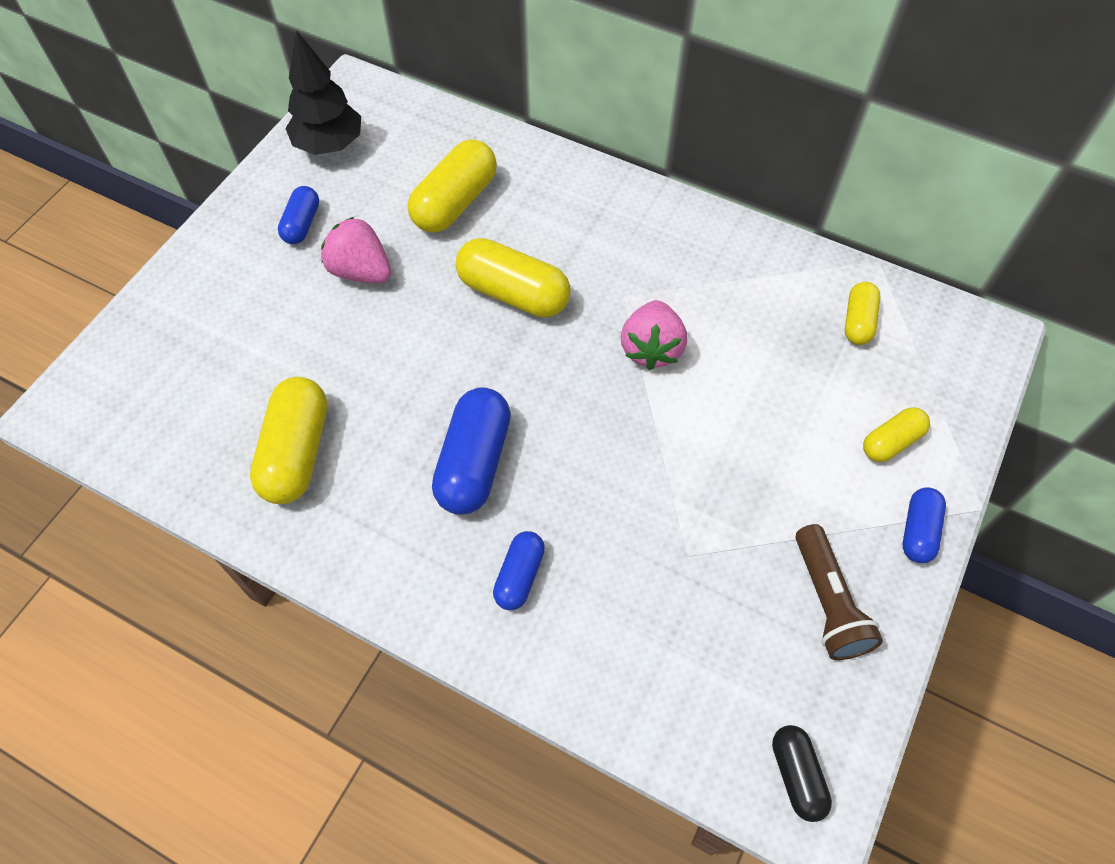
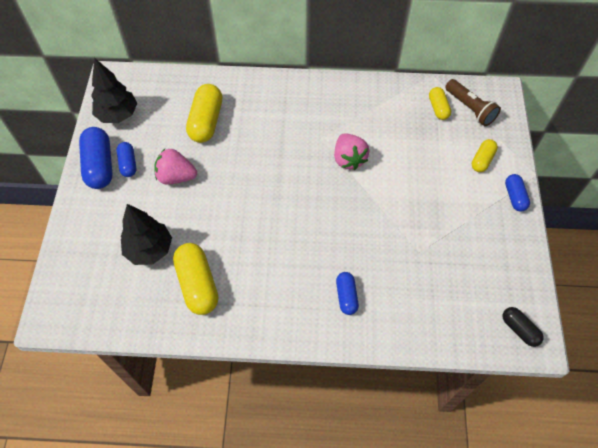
camera: 25 degrees left, 0 degrees up
blue capsule [432,387,511,514] -> blue capsule moved to [79,127,113,189]
yellow capsule [456,238,570,317] -> none
brown flashlight [795,524,883,660] -> brown flashlight moved to [445,79,501,126]
none -> black tree [121,204,172,265]

